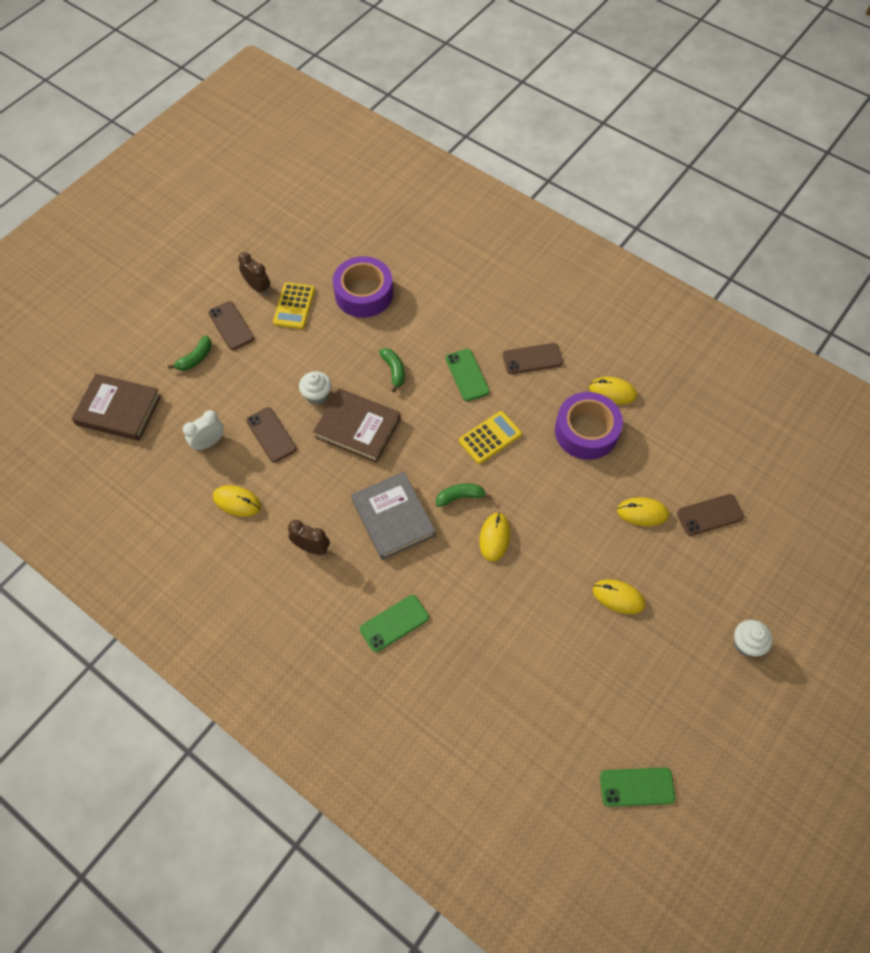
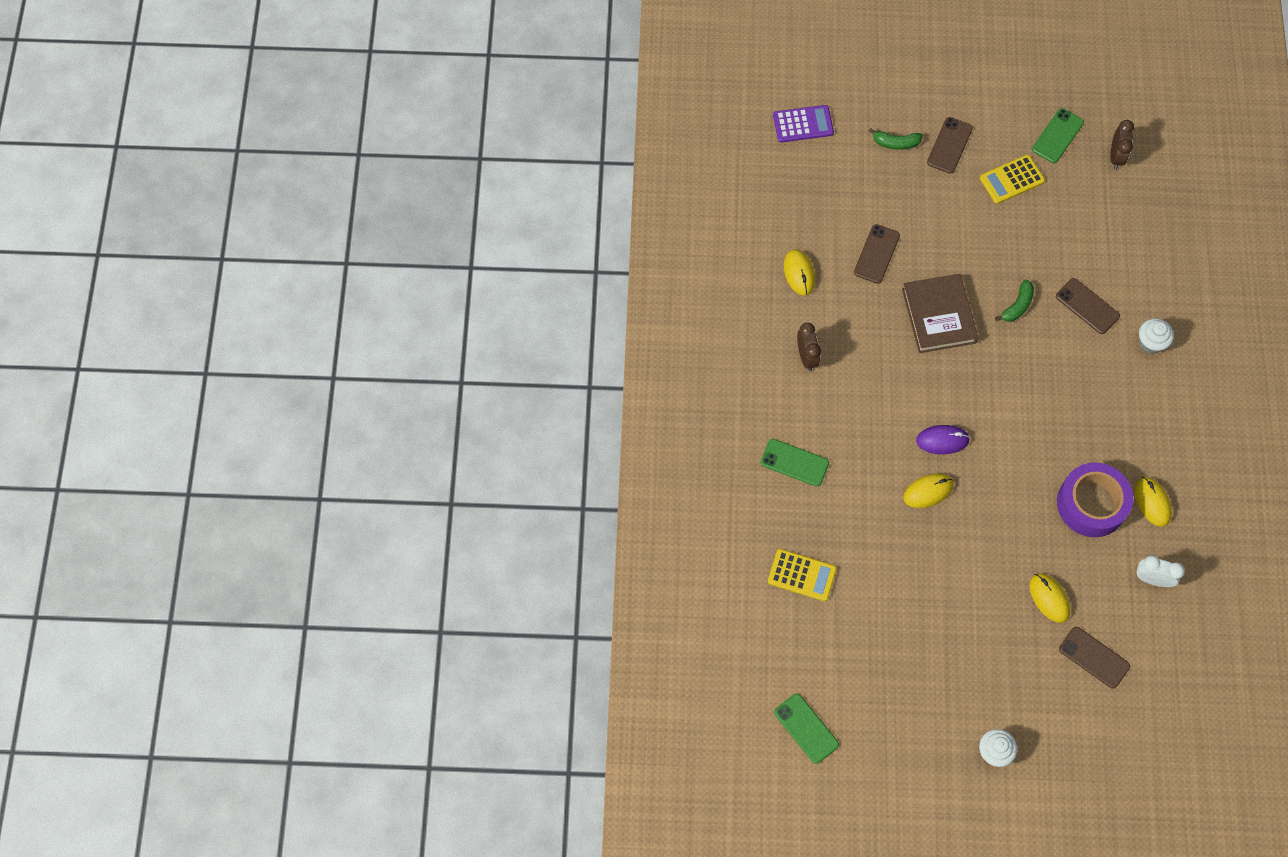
camera: 55 degrees right, 5 degrees up
brown book [72,374,161,441] -> purple calculator [773,105,834,143]
white clock [183,410,224,451] -> white clock moved to [1136,555,1185,587]
brown clock [238,252,270,295] -> brown clock moved to [1110,120,1134,169]
white cupcake [299,371,332,405] -> white cupcake moved to [1139,318,1174,354]
purple tape [333,256,393,318] -> none
grey book [351,472,435,560] -> none
green banana [436,483,491,507] -> purple mouse [916,425,970,454]
green phone [446,349,490,401] -> green phone moved to [1032,108,1084,163]
yellow calculator [459,411,522,464] -> yellow calculator moved to [768,549,837,601]
brown phone [503,343,563,374] -> brown phone moved to [1056,278,1120,334]
yellow mouse [593,579,645,614] -> none

